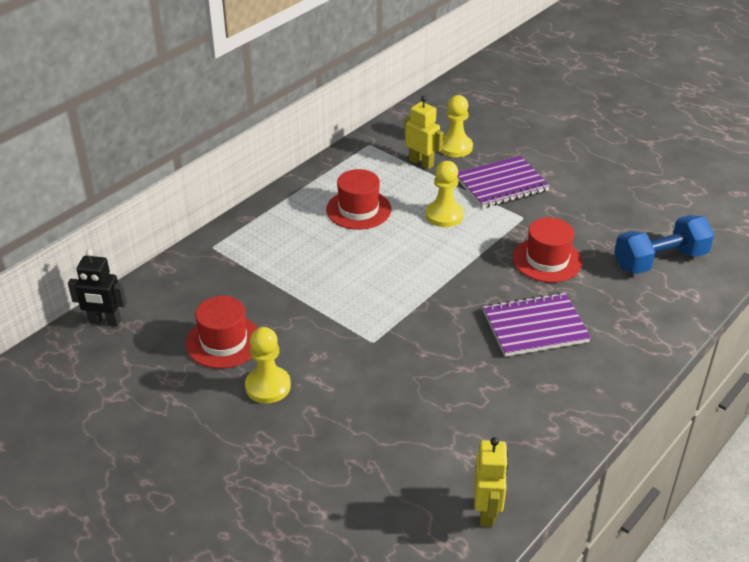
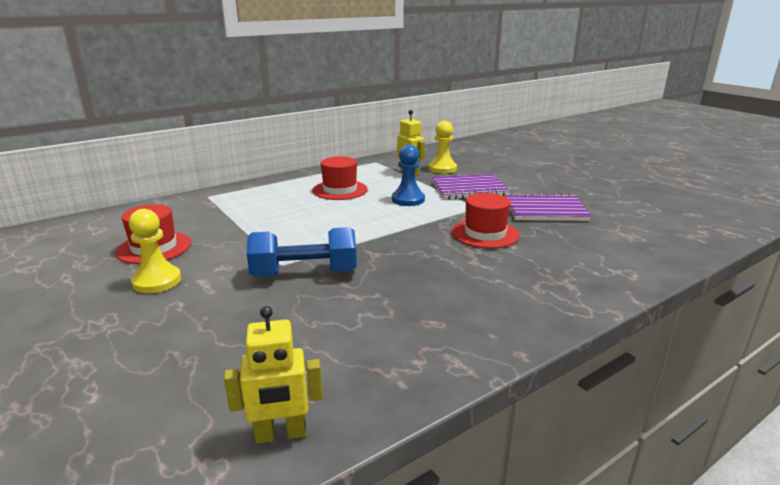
camera: 15 degrees right, 15 degrees down
black robot [68,249,127,327] -> none
yellow pawn [426,161,463,227] -> blue pawn [392,145,425,206]
yellow robot [474,437,508,527] -> yellow robot turned 60 degrees clockwise [224,306,323,444]
purple notebook [483,292,591,357] -> purple notebook moved to [505,193,592,221]
blue dumbbell [614,215,714,274] -> blue dumbbell moved to [247,227,357,277]

